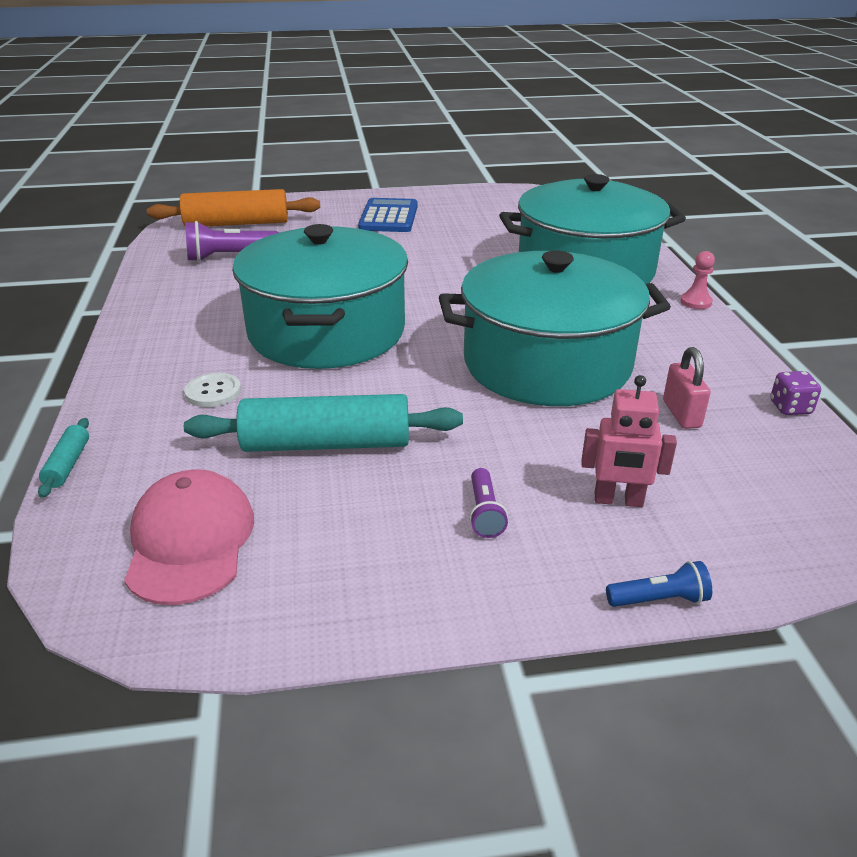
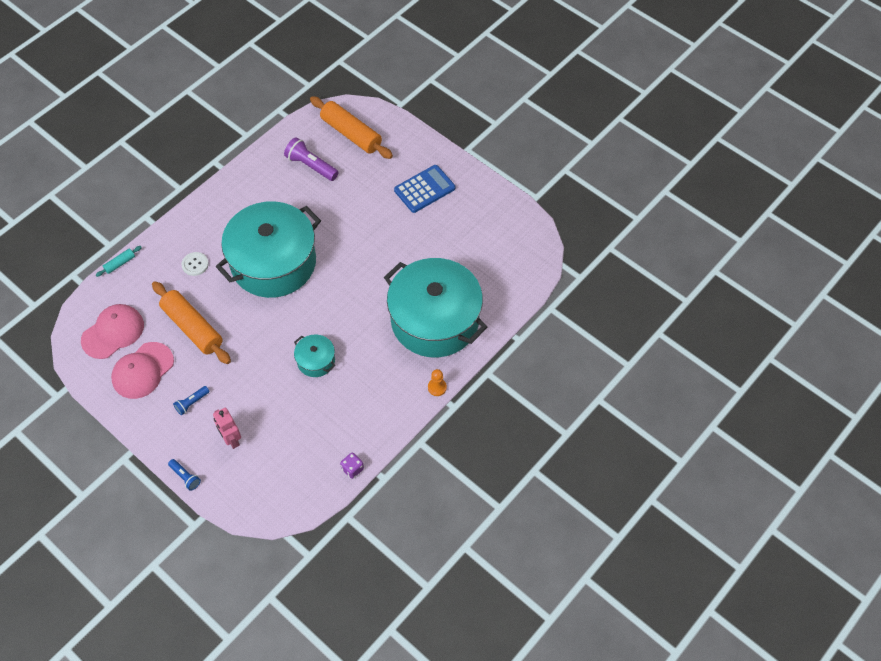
camera: 50 degrees right, 25 degrees up
turquoise rolling pin [184,394,463,452] -> orange rolling pin [152,281,231,364]
turquoise pot [439,250,671,406] -> turquoise pot [294,335,336,377], size x0.42
purple flashlight [469,468,508,538] -> blue flashlight [173,386,210,415]
pink padlock [663,347,711,429] -> none
pink pawn [680,251,715,309] -> orange pawn [428,369,447,396]
none -> pink cap [111,342,174,399]

